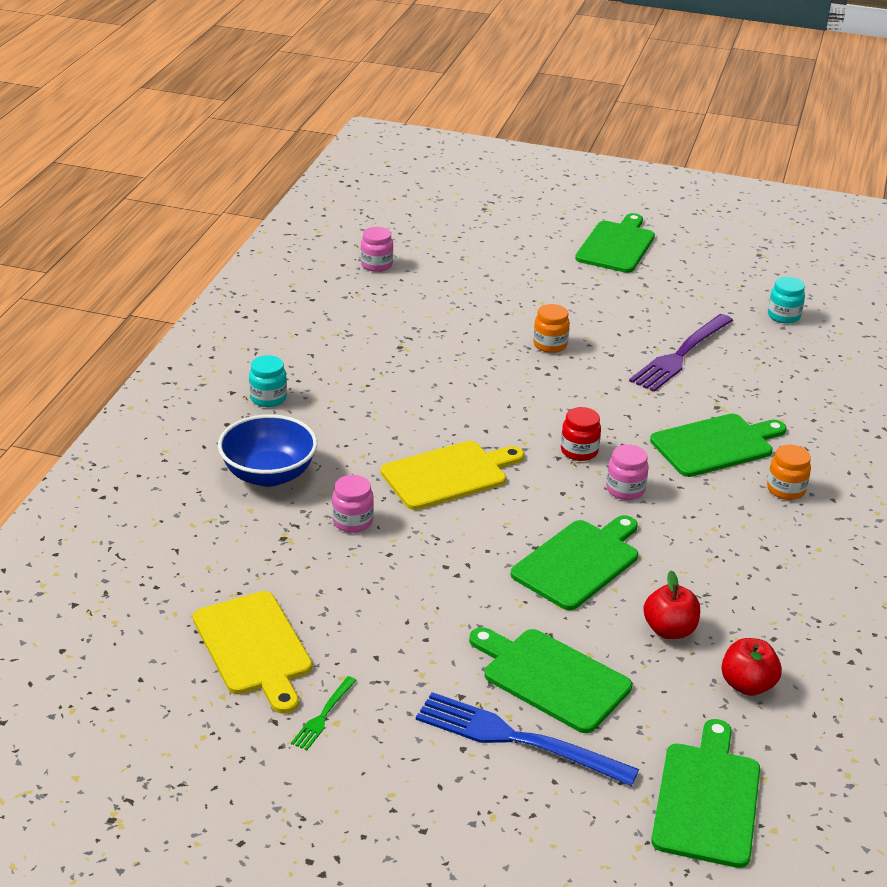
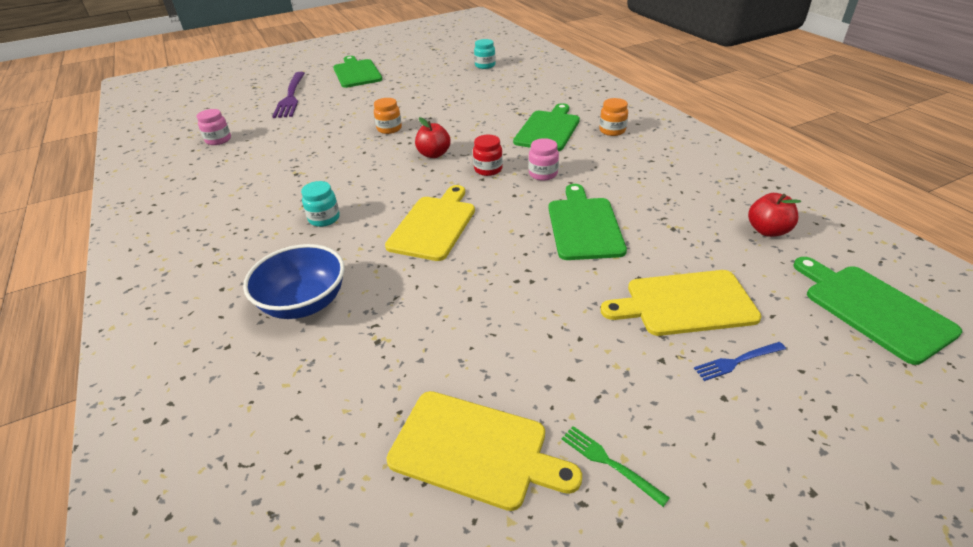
camera: 40 degrees left, 5 degrees up
turquoise jar [249,355,287,407] -> turquoise jar moved to [301,181,340,227]
green fork [291,676,357,750] -> green fork turned 150 degrees clockwise [562,426,670,507]
pink jar [332,475,374,533] -> none
blue fork [416,692,639,786] -> blue fork [694,342,786,381], size x0.47
green cutting board [469,627,632,733] -> yellow cutting board [601,270,761,336]
purple fork [629,314,733,392] -> purple fork moved to [272,72,305,118]
red apple [643,570,700,639] -> red apple moved to [415,117,451,158]

